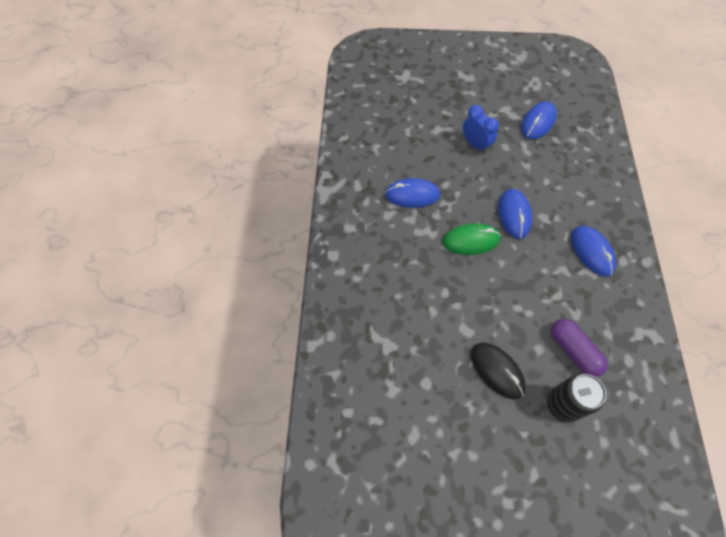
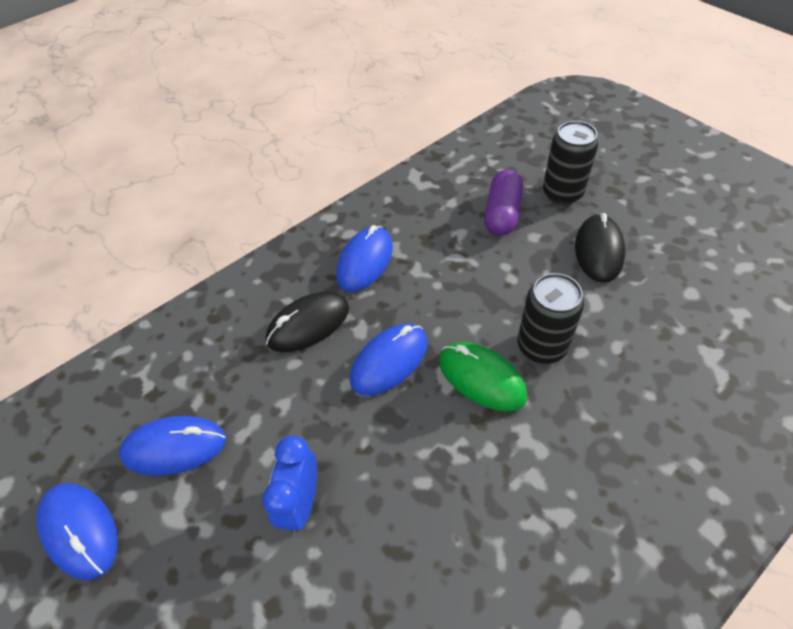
camera: 130 degrees left, 10 degrees down
blue mouse [385,178,441,208] -> blue mouse moved to [37,483,118,580]
none -> black mouse [266,292,349,352]
none -> black can [518,273,584,364]

